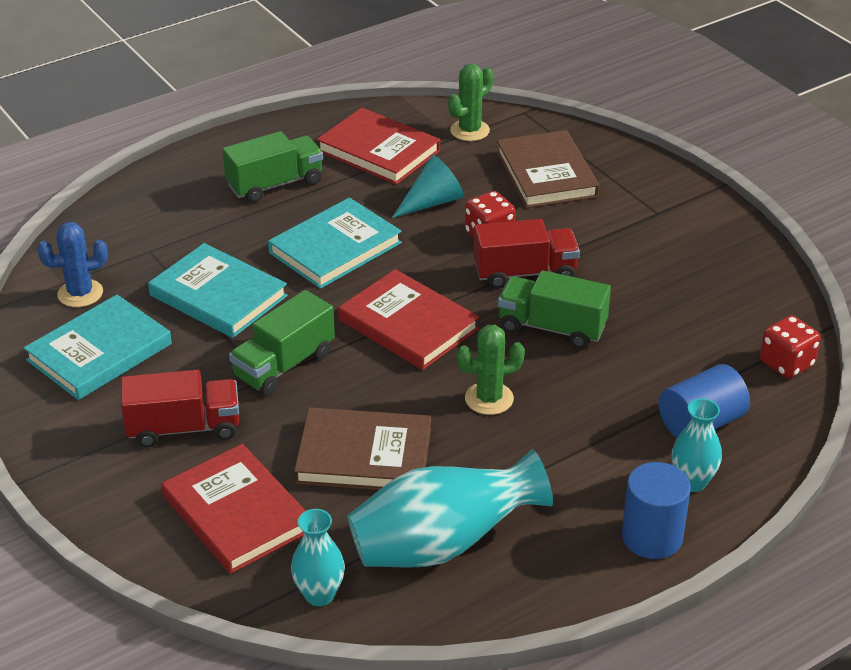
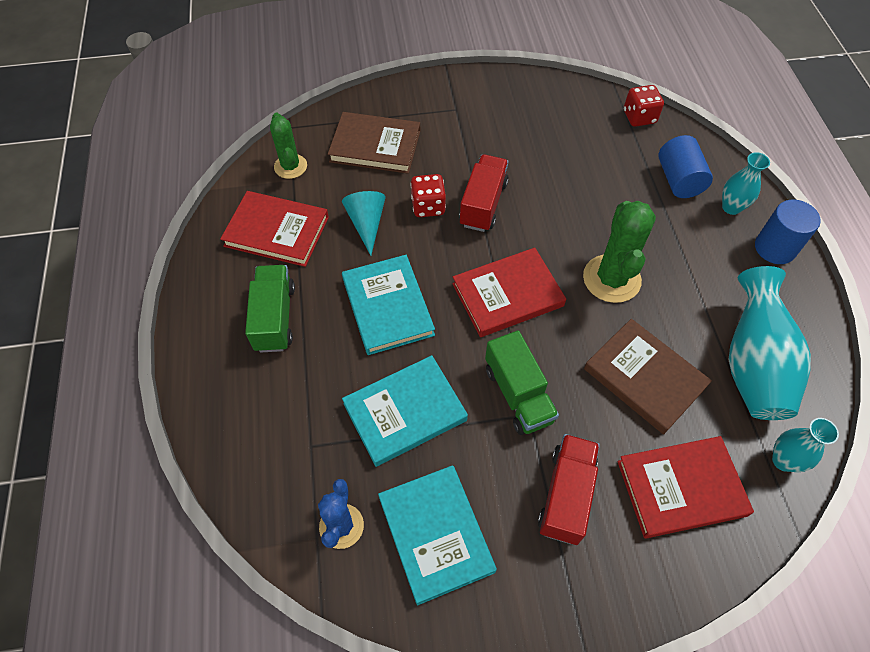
camera: 65 degrees left, 20 degrees up
brown book [294,407,431,490] -> brown book turned 75 degrees counterclockwise [584,319,712,434]
red book [317,107,440,185] -> red book turned 45 degrees clockwise [220,191,329,267]
green cactus [456,325,525,415] -> green cactus [583,201,656,303], size x1.58
green truck [498,270,611,348] -> none

